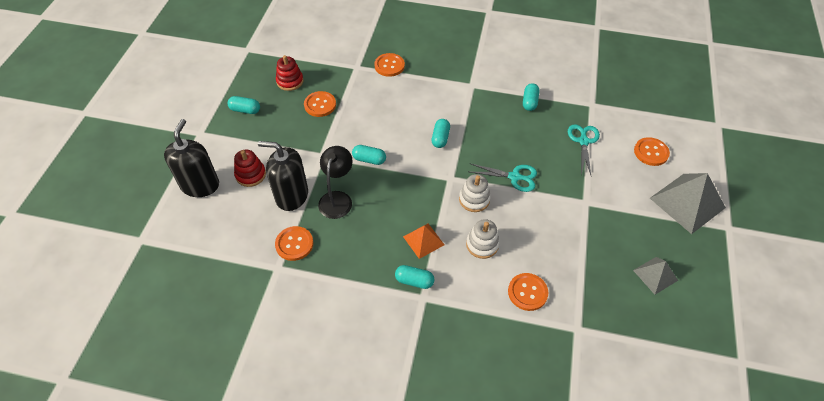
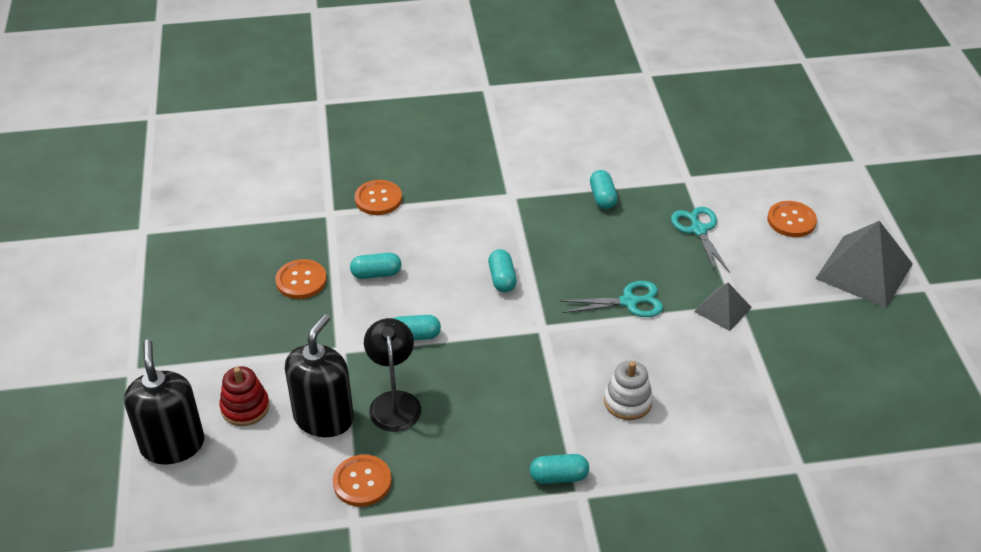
camera: 20 degrees left, 10 degrees down
turquoise capsule [228,96,260,114] -> turquoise capsule moved to [350,253,401,279]
black soap dispenser [258,141,308,211] -> black soap dispenser turned 120 degrees clockwise [285,314,354,437]
red stacking toy [276,55,304,91] -> none
orange pyramid [403,224,444,259] -> none
white stacking toy [459,174,491,212] -> none
orange button [508,273,548,311] -> none
grey pyramid [633,257,678,295] -> grey pyramid moved to [694,283,752,331]

